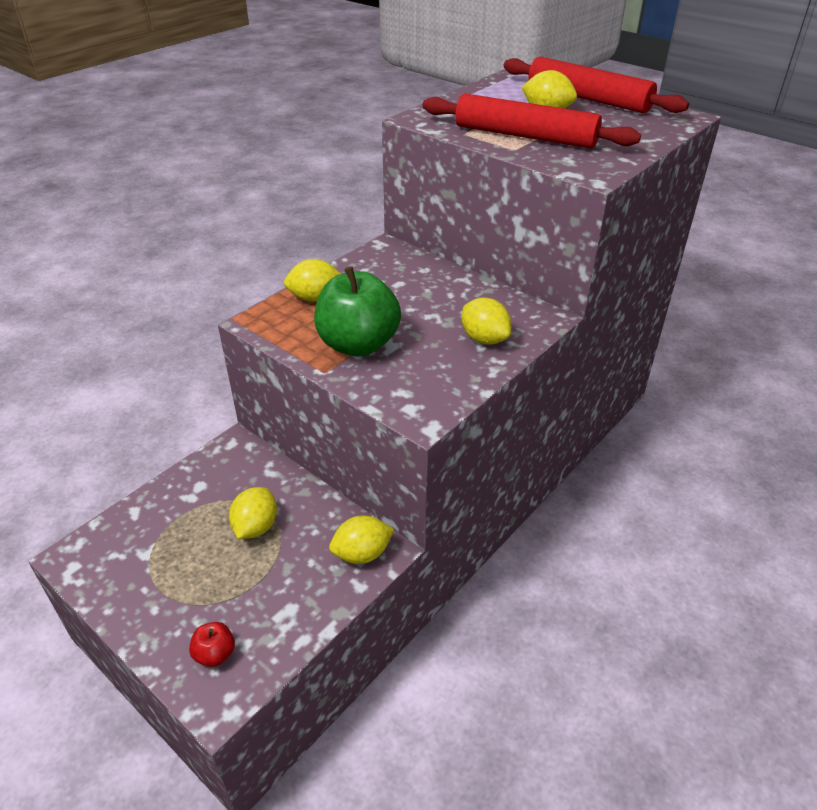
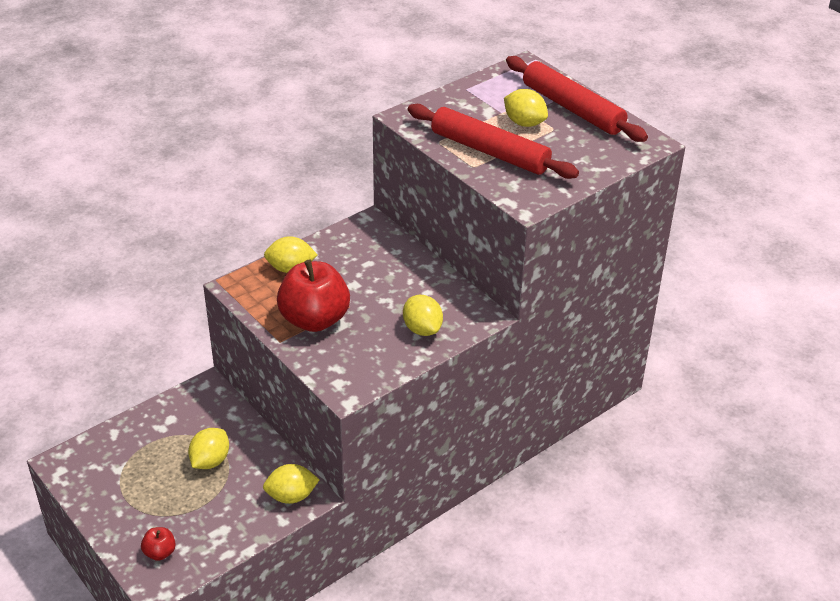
camera: 10 degrees right, 0 degrees up
green apple [314,266,401,357] -> red apple [277,259,350,332]

